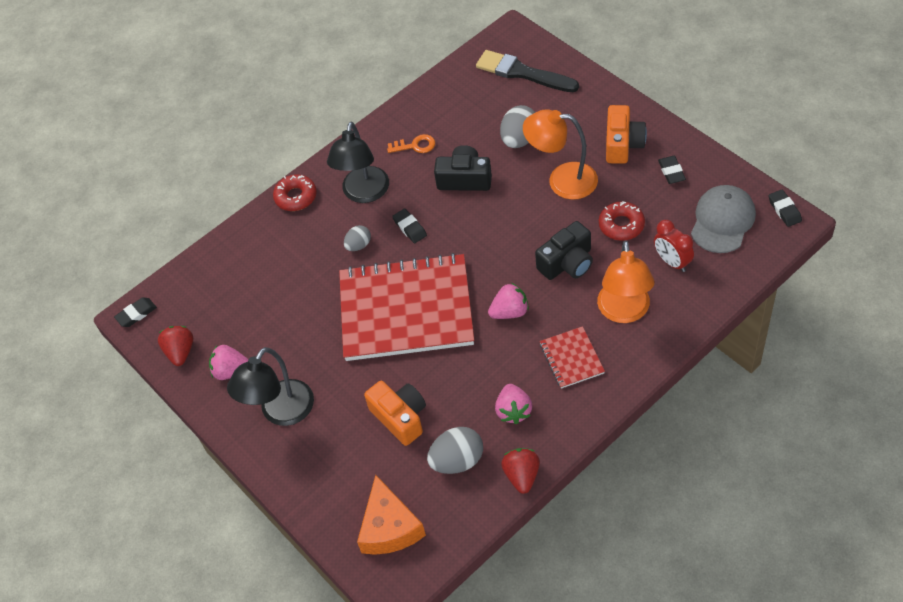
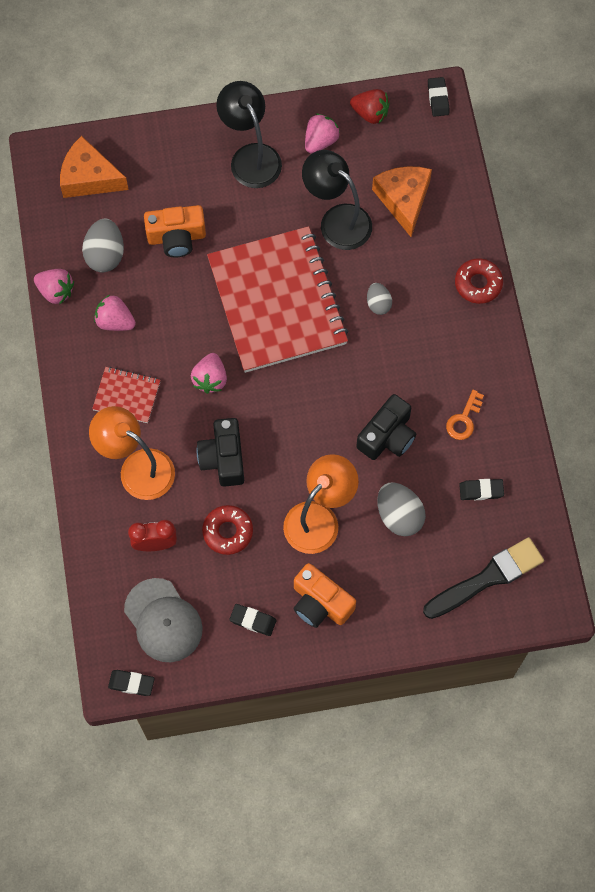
camera: 115 degrees right, 15 degrees up
black lamp [327,122,389,203] -> black lamp moved to [302,150,372,250]
red notebook [339,253,474,361] -> red notebook turned 45 degrees counterclockwise [207,226,348,373]
black eraser [392,208,427,243] -> black eraser moved to [459,479,504,500]
red strawberry [501,448,540,494] -> pink strawberry [34,269,74,304]
none -> orange cheese [372,166,432,237]

